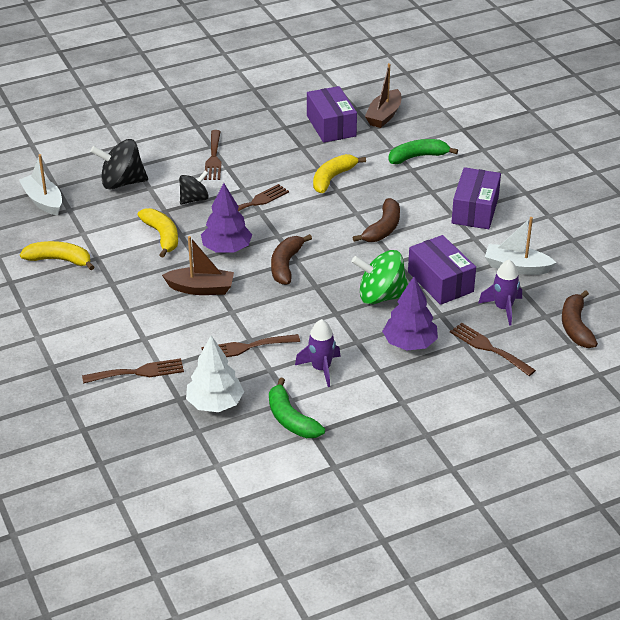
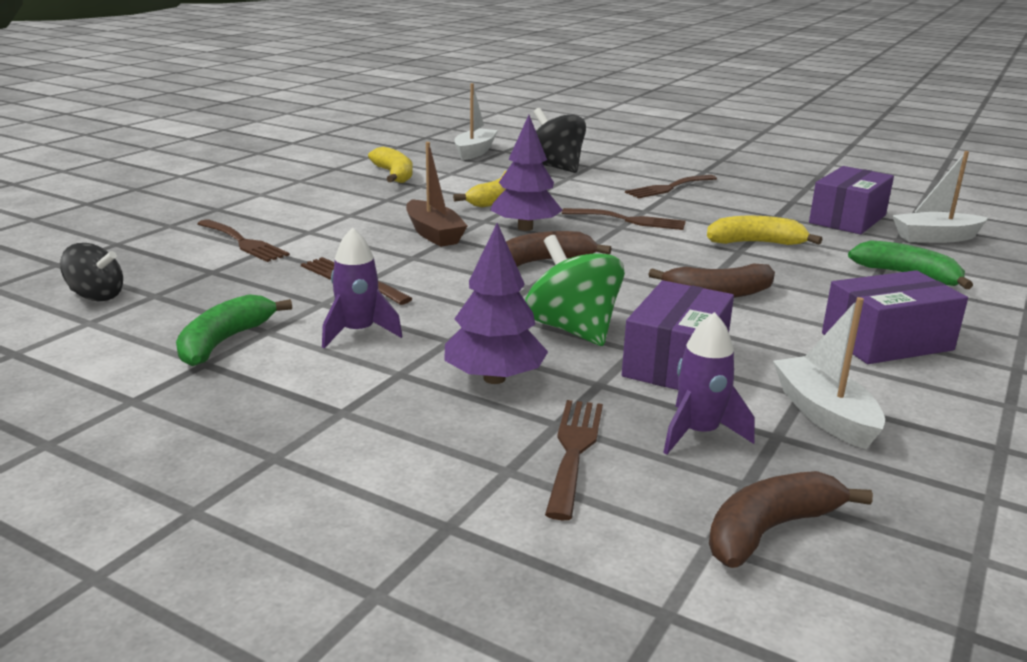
camera: 55 degrees right, 15 degrees down
black spinning top [179,171,209,205] -> black spinning top moved to [60,243,123,301]
white tree [186,335,244,412] -> none
brown boat [365,63,401,128] -> white boat [892,151,988,243]

